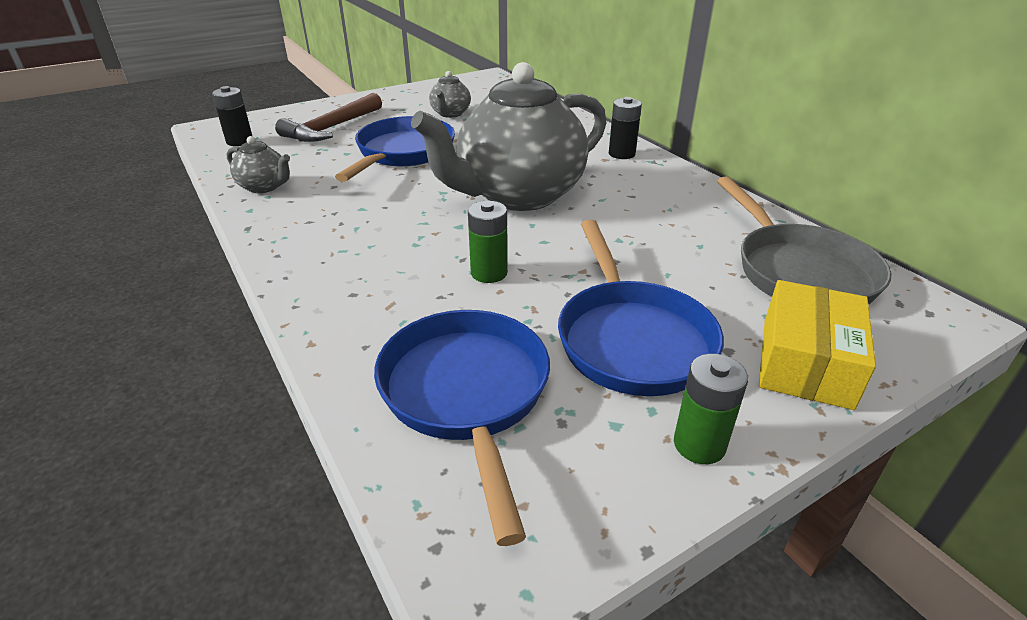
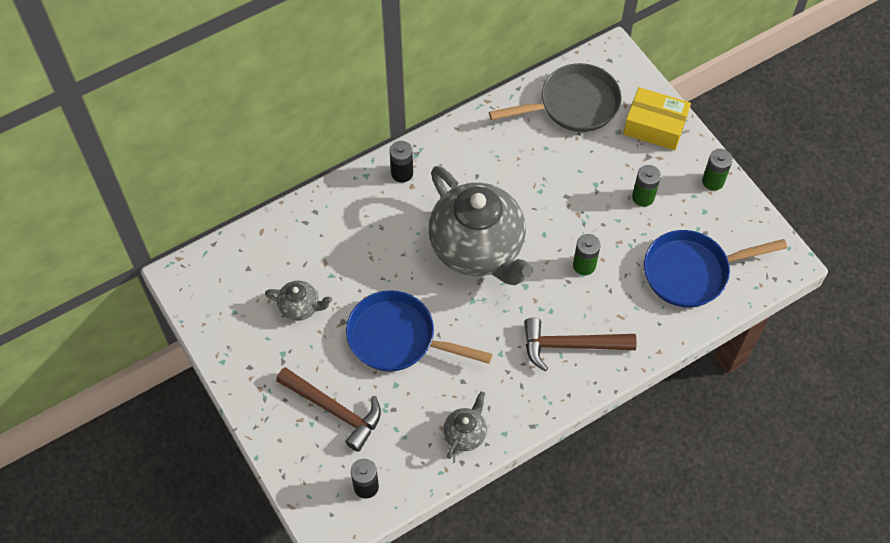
camera: 90 degrees left, 25 degrees up
blue pan [558,220,724,396] -> green battery [632,165,661,207]
none -> brown hammer [524,318,637,371]

